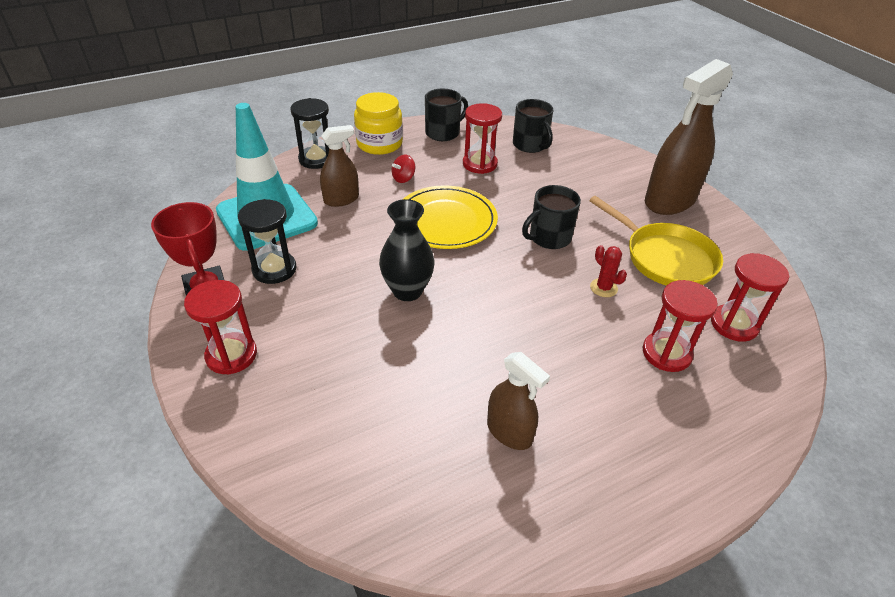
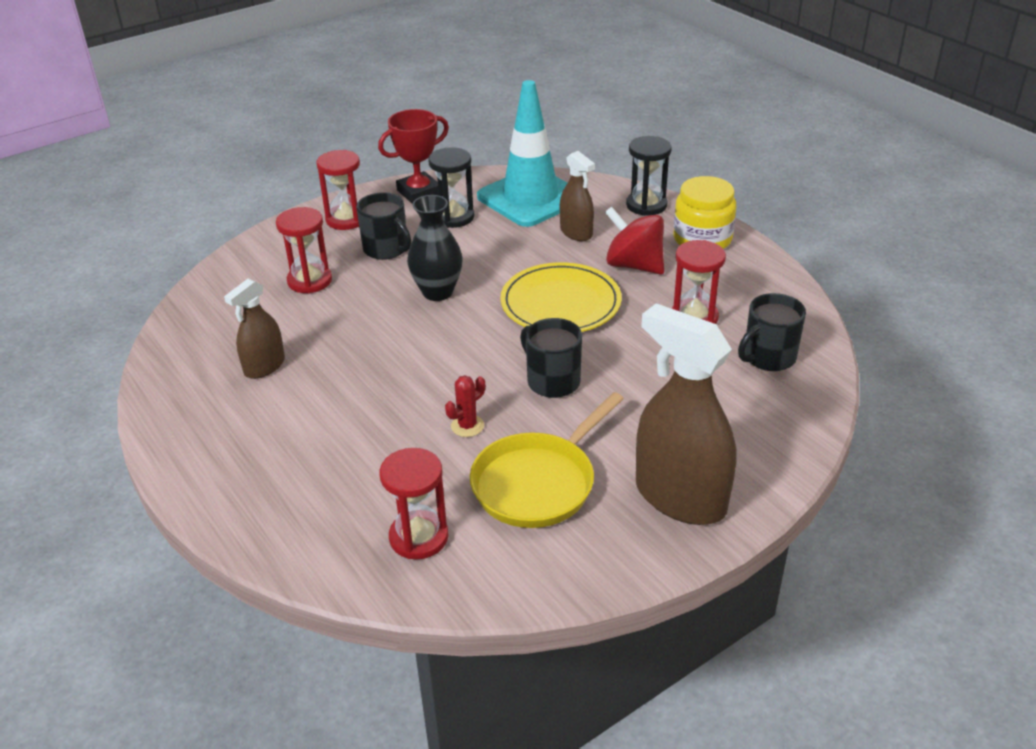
camera: 85 degrees right, 5 degrees down
red spinning top [392,155,415,183] -> red spinning top [605,207,664,275], size x2.03
black mug [425,89,468,141] -> black mug moved to [356,192,411,260]
red hourglass [643,280,718,372] -> red hourglass moved to [276,207,332,294]

